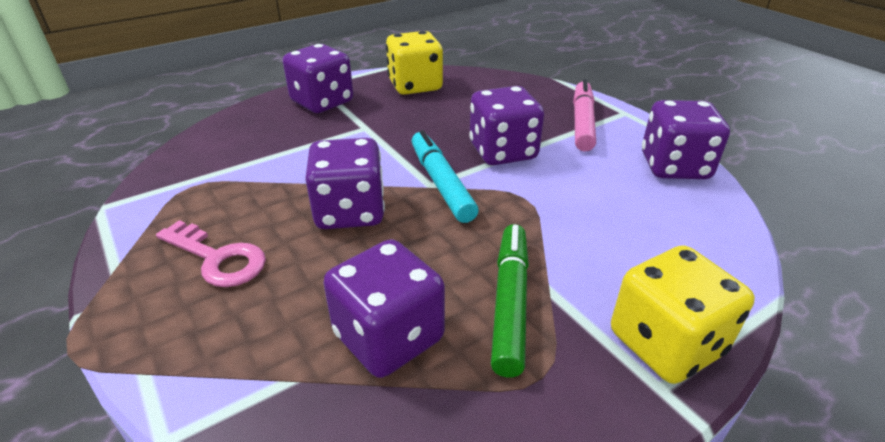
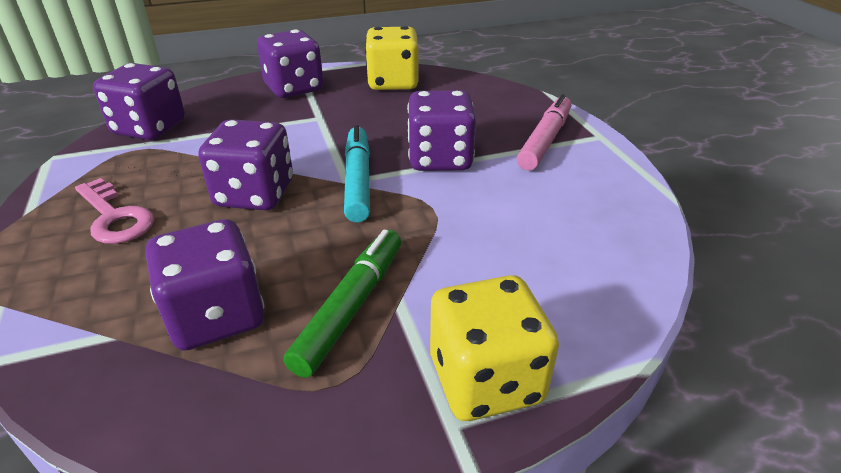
camera: 15 degrees right, 0 degrees up
purple dice [642,100,730,179] -> purple dice moved to [93,63,185,140]

